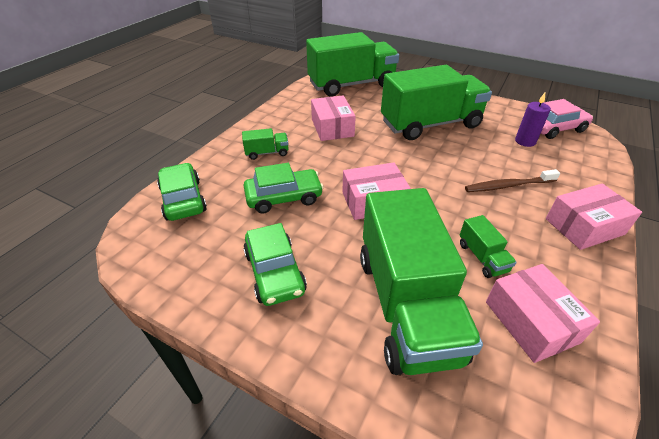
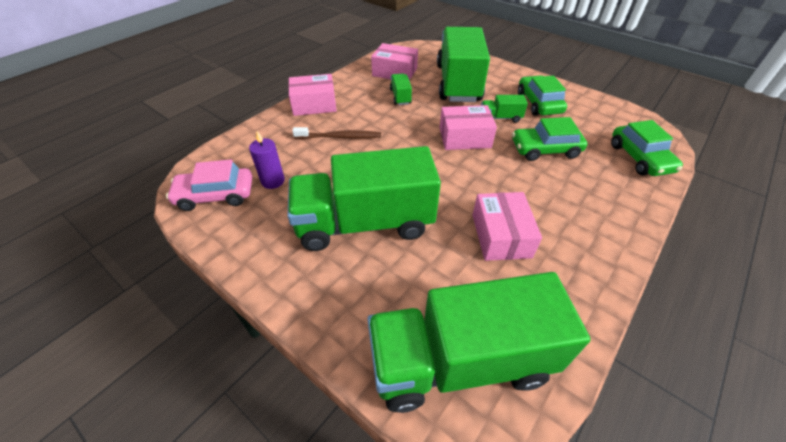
camera: 170 degrees left, 5 degrees up
green truck [242,128,289,160] -> green truck moved to [481,95,528,123]
pink box [486,264,600,363] -> pink box turned 60 degrees counterclockwise [371,43,418,80]

